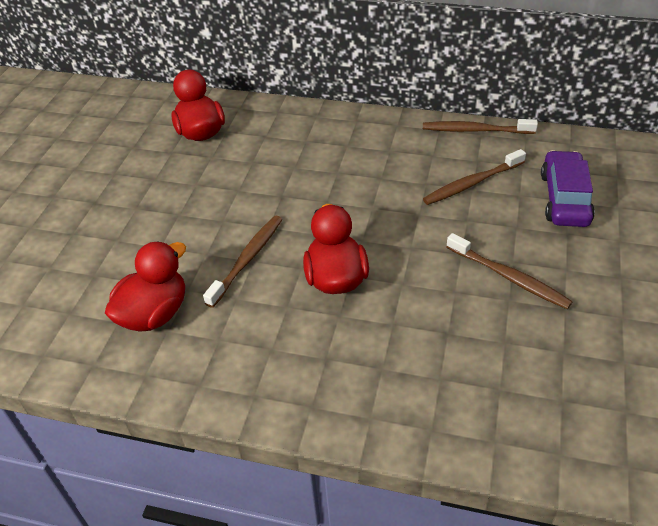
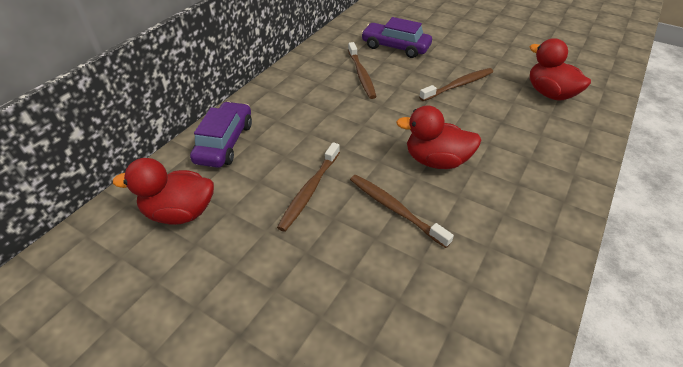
camera: 75 degrees left, 0 degrees up
red duck [105,241,186,332] -> red duck moved to [530,38,591,101]
brown toothbrush [423,119,538,134] -> brown toothbrush moved to [277,142,340,232]
none -> purple car [190,102,252,168]

